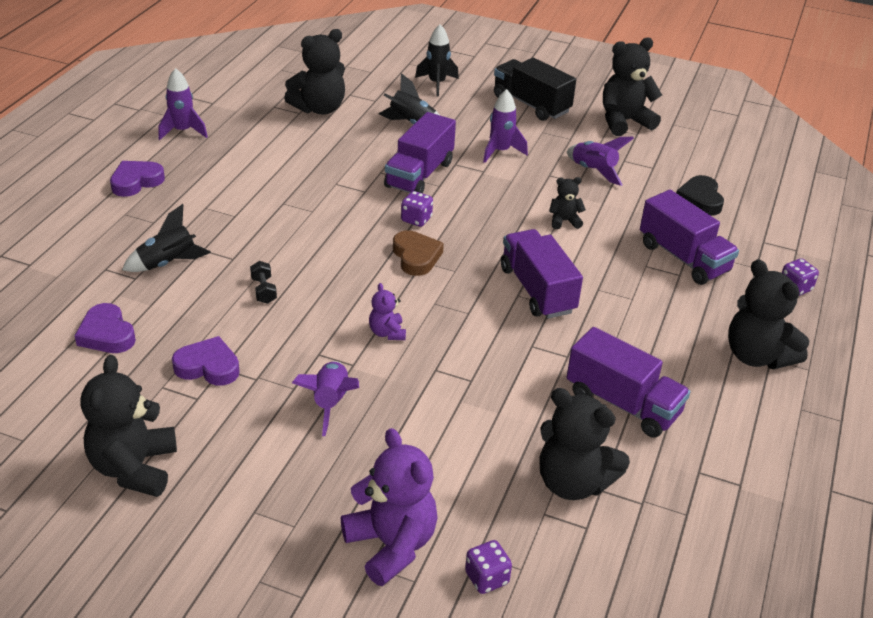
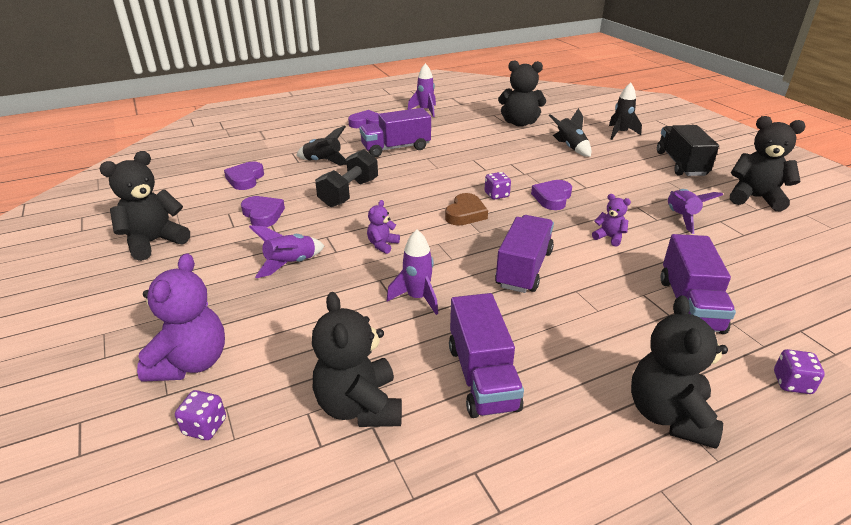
camera: 45 degrees right, 5 degrees down
black dumbbell [250,261,277,304] -> black dumbbell [315,149,378,207], size x2.10
purple truck [384,112,456,193] -> purple truck moved to [359,108,431,157]
purple rocket [483,89,528,163] -> purple rocket moved to [387,230,438,315]
black teddy bear [549,177,586,229] -> purple teddy bear [592,194,631,247]
black heart [677,175,724,216] -> none
none -> purple heart [531,180,572,210]

